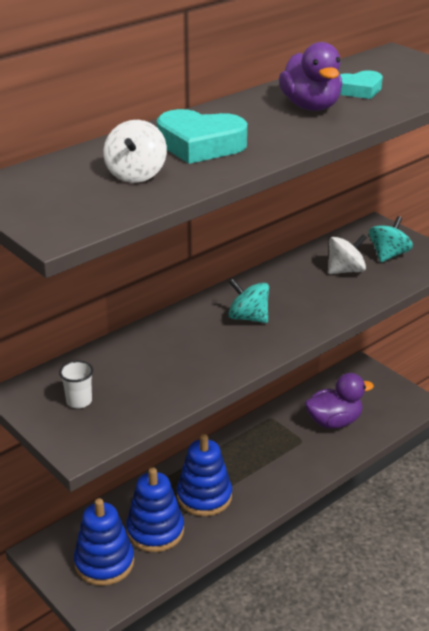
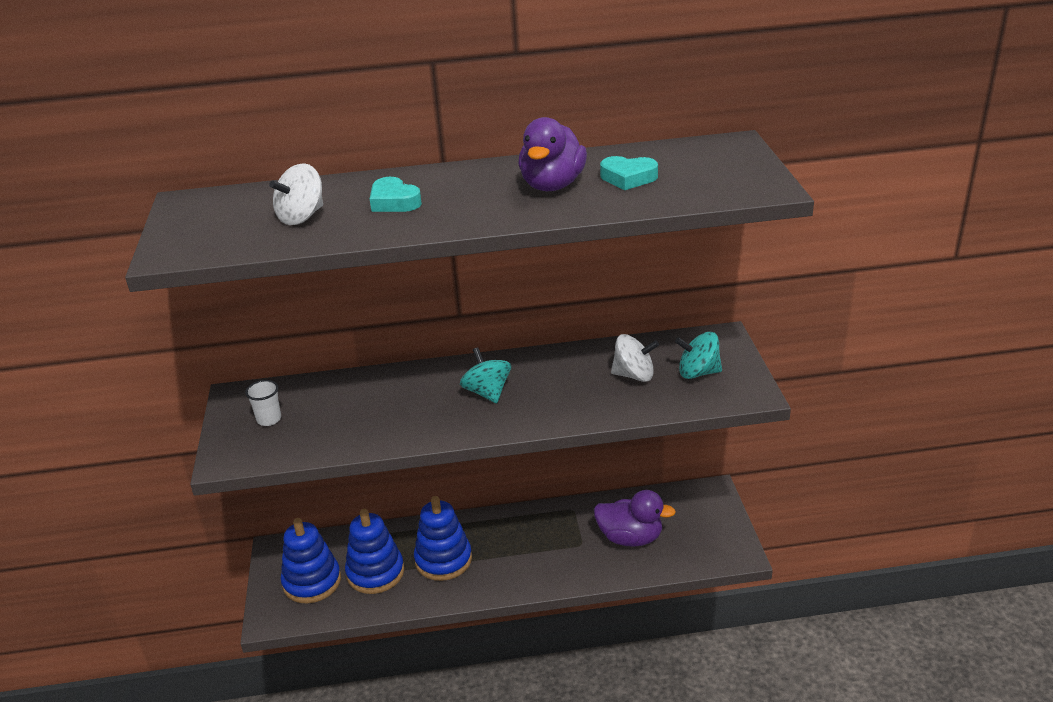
camera: 35 degrees right, 0 degrees up
turquoise heart [157,109,247,164] -> turquoise heart [370,177,422,212], size x0.62
turquoise spinning top [369,216,413,262] -> turquoise spinning top turned 150 degrees counterclockwise [675,332,722,379]

